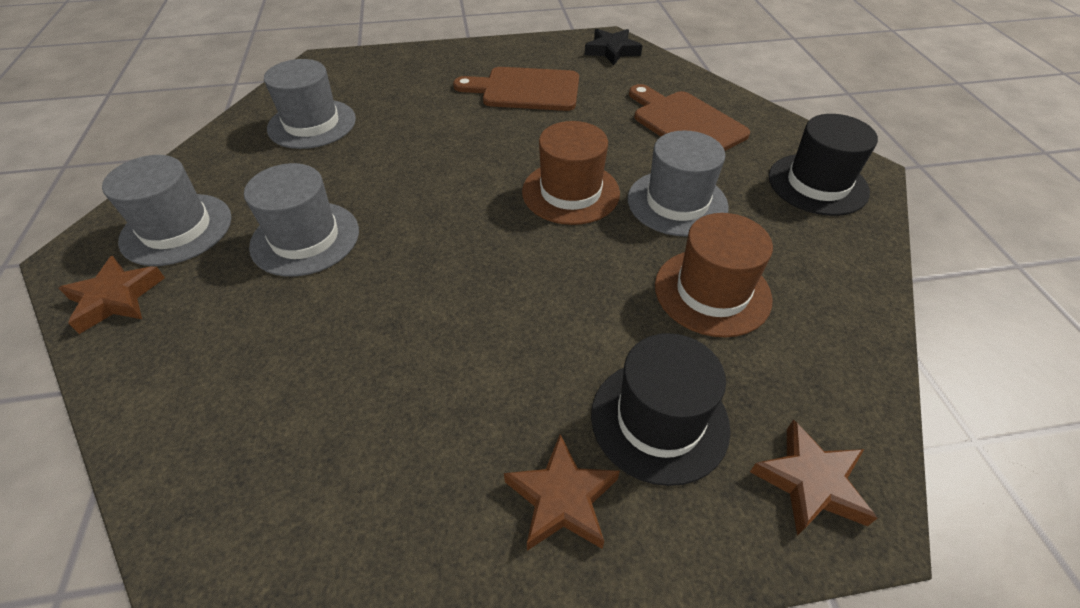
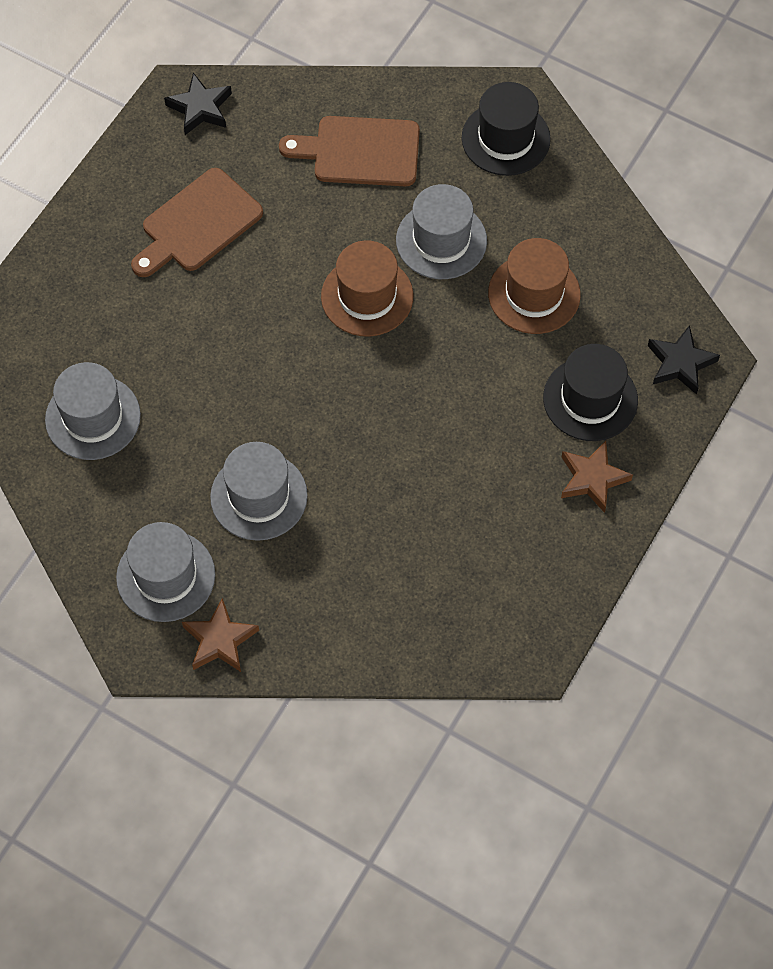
camera: 50 degrees left, 15 degrees up
brown star [750,419,877,536] -> black star [648,325,720,395]

